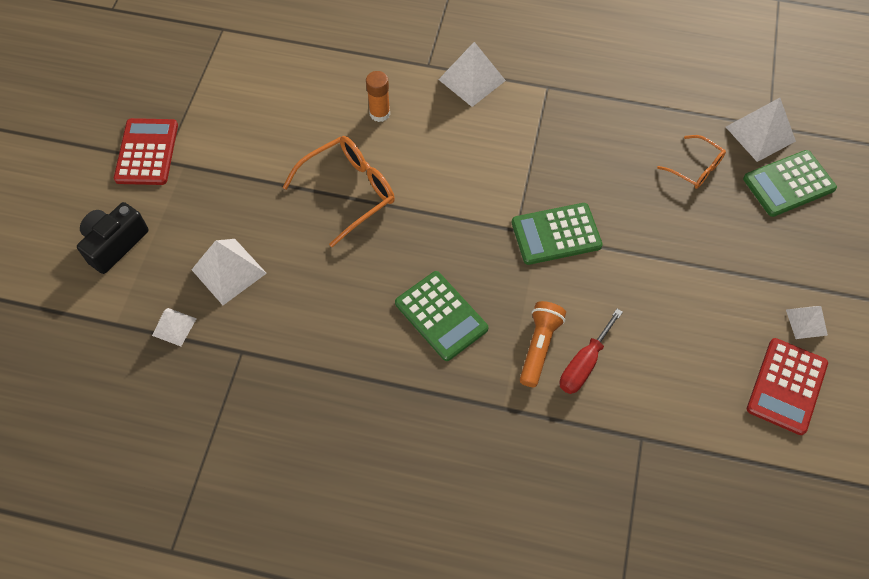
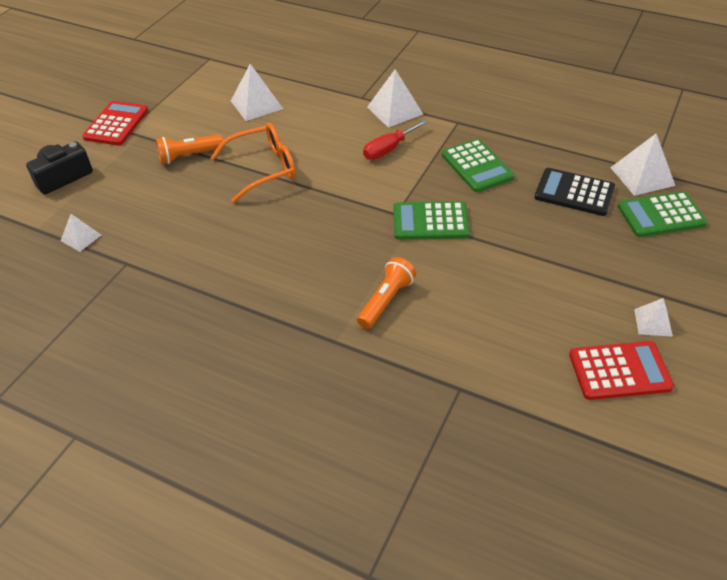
camera: 15 degrees right, 15 degrees down
white pyramid [191,239,267,305] -> white pyramid moved to [231,64,283,121]
orange glue stick [366,71,390,122] -> none
green calculator [395,271,488,361] -> green calculator moved to [442,139,514,192]
red screwdriver [560,309,623,394] -> red screwdriver moved to [363,120,427,160]
orange glasses [657,135,726,189] -> black calculator [534,168,615,216]
red calculator [747,338,828,435] -> red calculator turned 135 degrees counterclockwise [569,341,674,400]
none -> orange flashlight [156,134,223,164]

